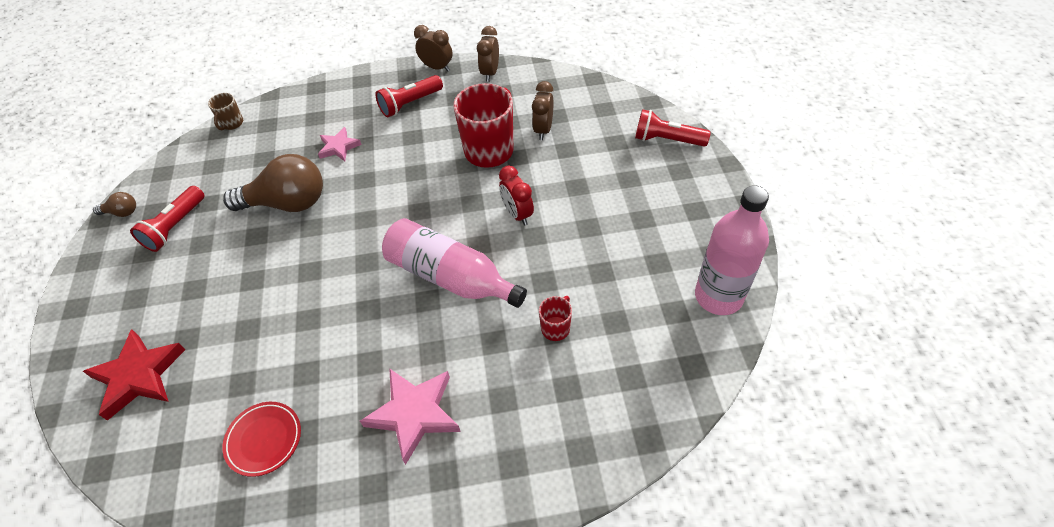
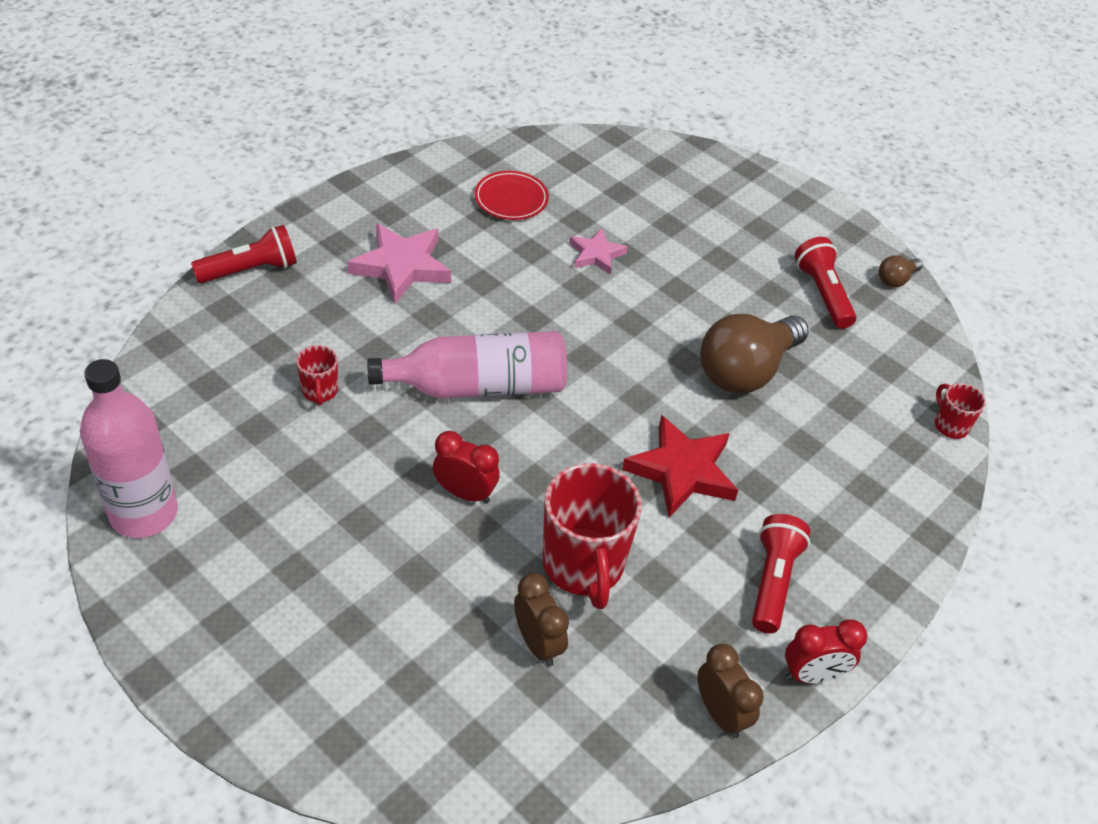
camera: 135 degrees right, 5 degrees down
red star [83,329,186,421] -> red star moved to [622,415,738,517]
brown mug [208,93,243,130] -> red mug [935,383,986,439]
pink star [318,127,362,161] -> pink star moved to [569,229,628,275]
brown clock [414,25,453,72] -> red clock [785,619,867,683]
red flashlight [635,109,711,146] -> red flashlight moved to [191,225,297,283]

